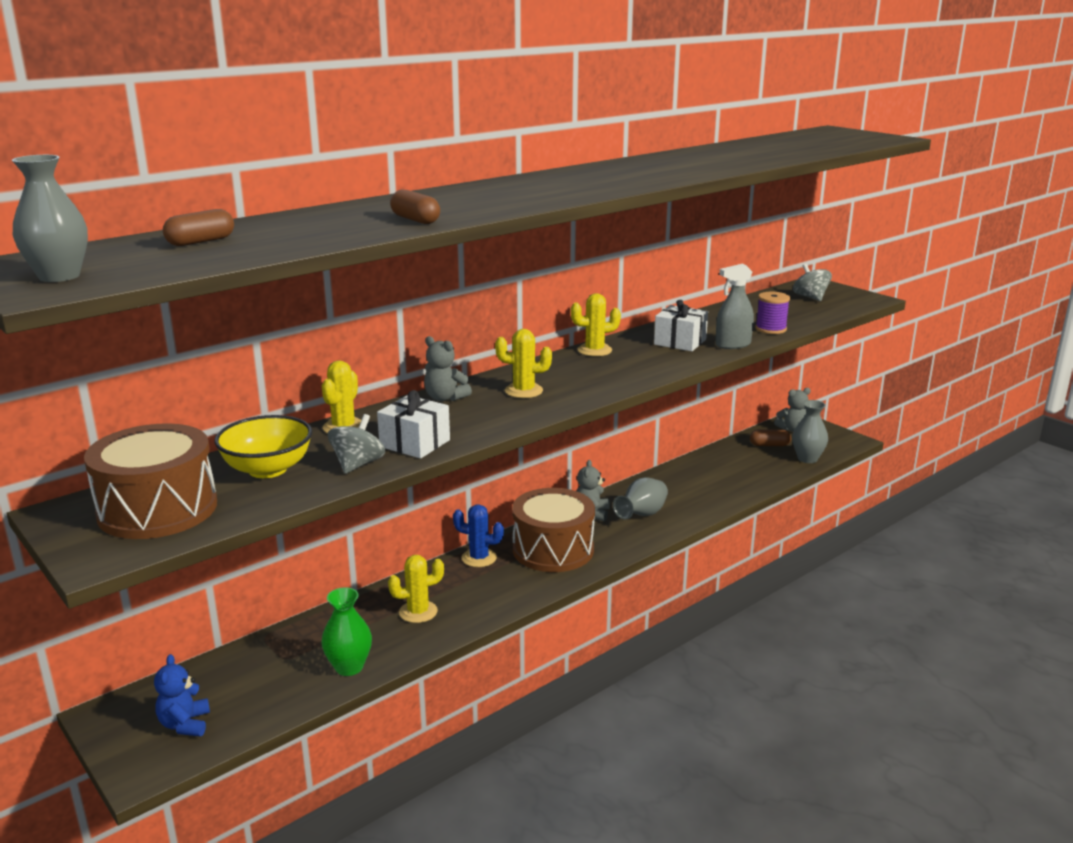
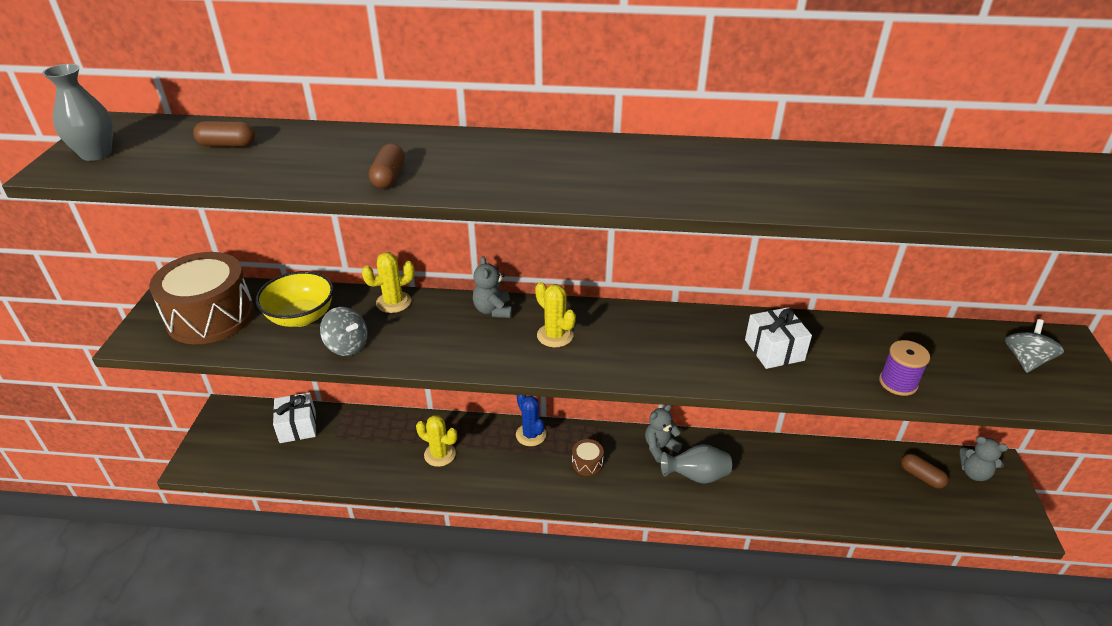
camera: 45 degrees right, 15 degrees up
blue teddy bear [154,654,210,736] -> none
green vase [321,587,372,676] -> none
grey spinning top [328,414,385,474] -> grey spinning top turned 60 degrees clockwise [320,307,368,356]
white gift [377,390,450,458] -> white gift moved to [273,392,316,443]
brown drum [512,488,595,572] -> brown drum [572,439,604,476], size x0.42
yellow cactus [571,293,621,356] -> none
grey spray bottle [716,264,754,349] -> none
grey vase [792,400,828,463] -> none

